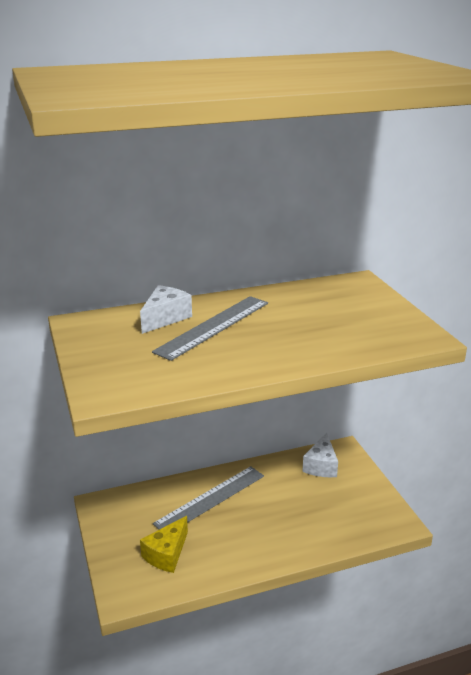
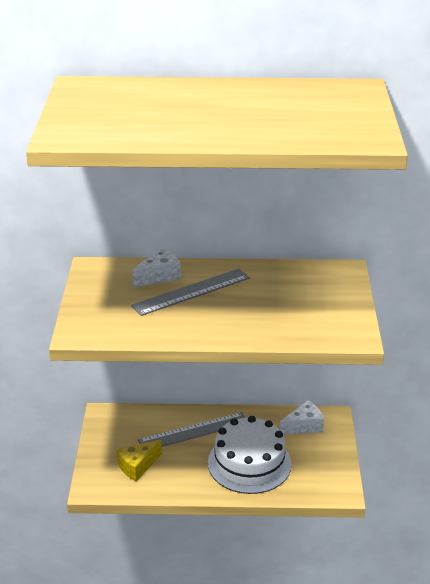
camera: 20 degrees right, 5 degrees up
white cheese [302,432,338,477] -> white cheese turned 150 degrees counterclockwise [280,400,324,435]
none -> white cake [208,416,292,494]

